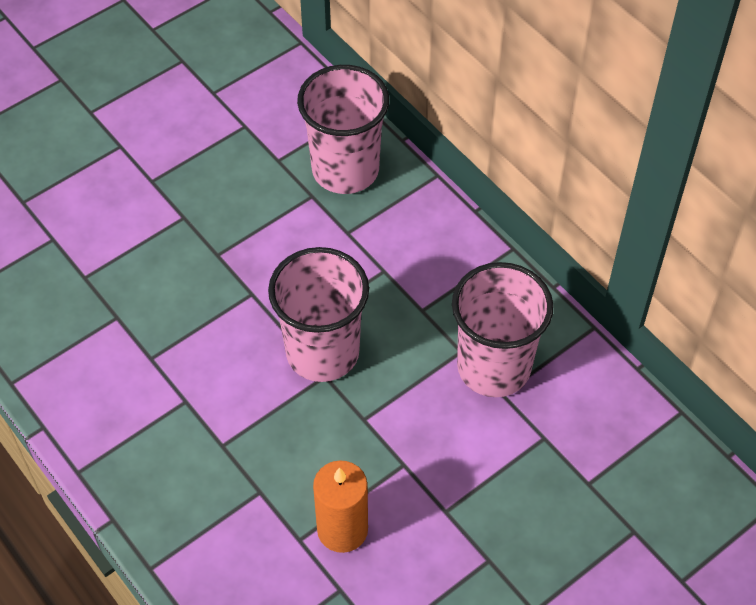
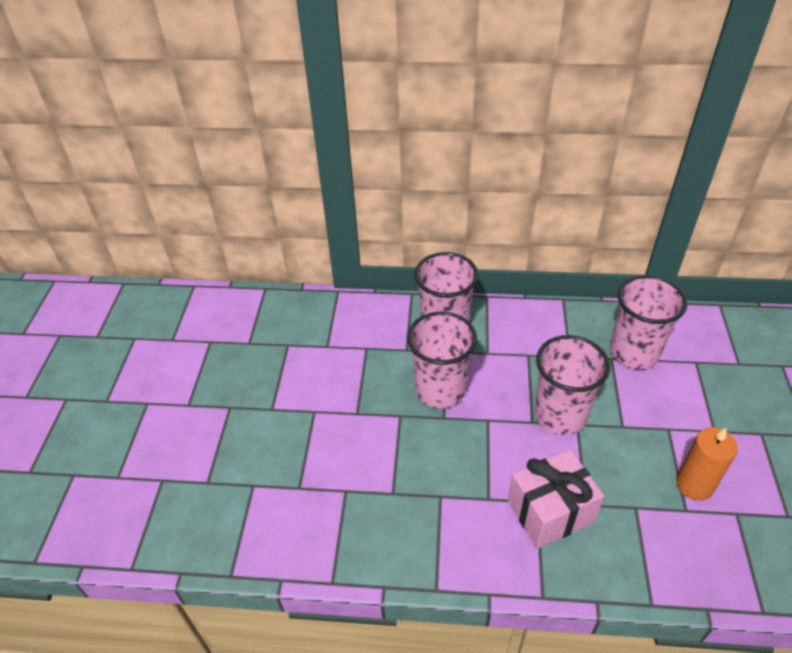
camera: 45 degrees left, 10 degrees down
none -> pink cup [407,312,477,408]
none -> pink gift [508,449,604,549]

